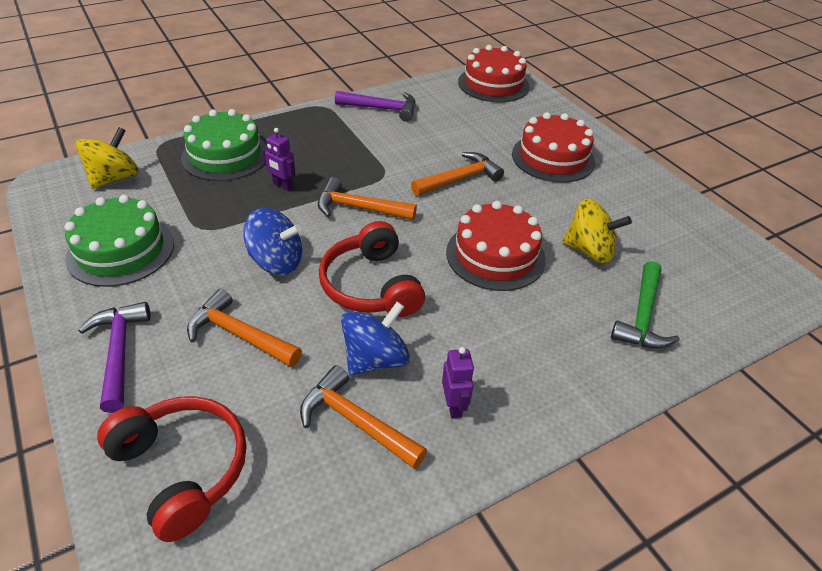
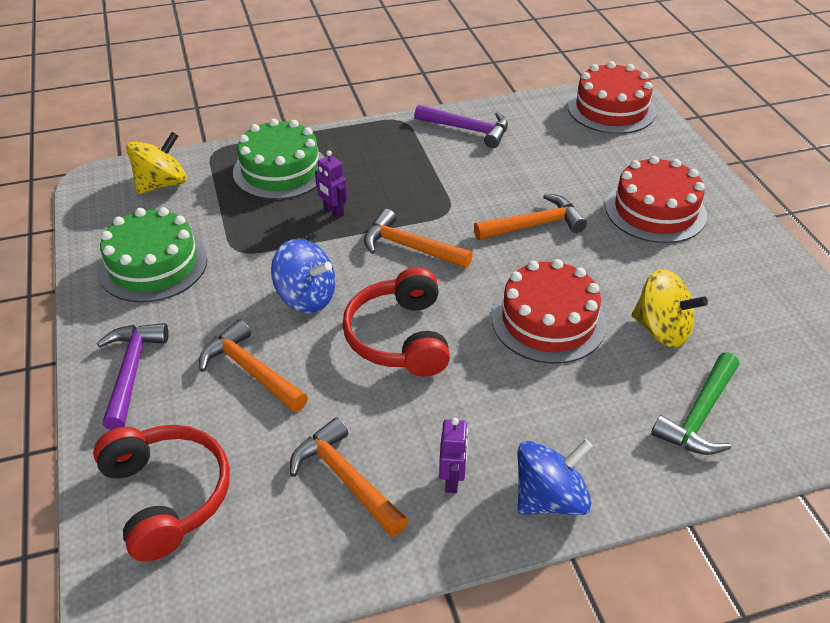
camera: 15 degrees right, 0 degrees up
blue spinning top [341,302,410,375] -> blue spinning top moved to [518,439,593,515]

